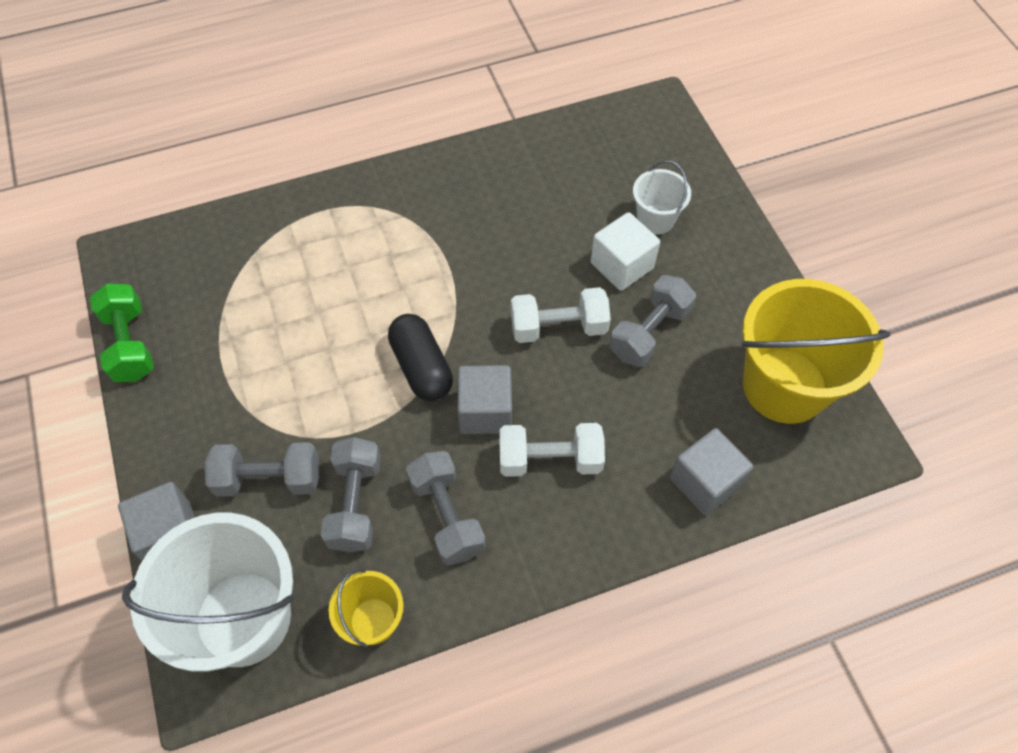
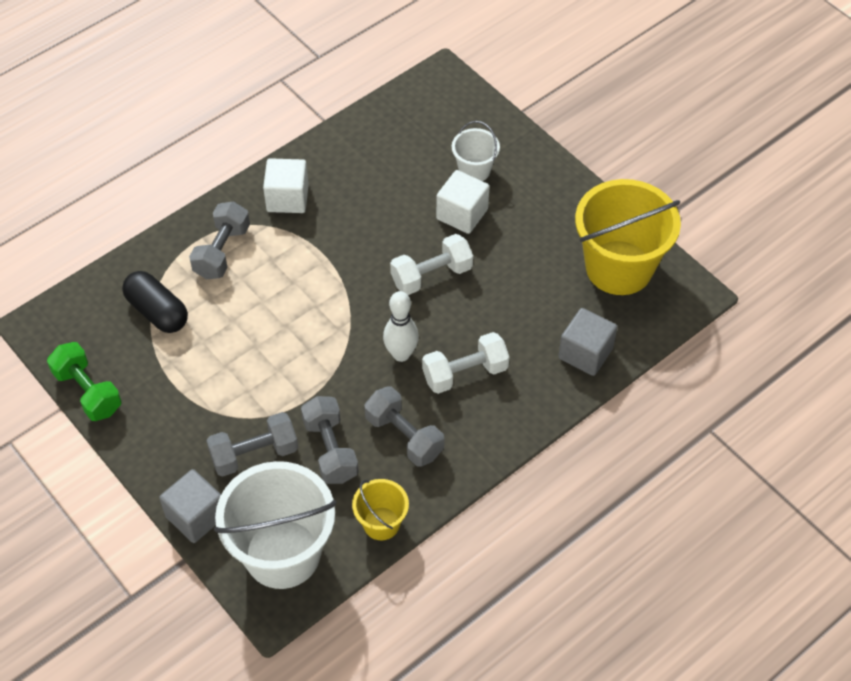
camera: 20 degrees left, 5 degrees down
black capsule [388,314,453,401] -> black capsule moved to [122,271,188,333]
grey cube [457,365,512,434] -> white bowling pin [383,291,419,362]
grey dumbbell [610,275,696,367] -> grey dumbbell moved to [189,201,250,279]
none -> white cube [263,158,309,213]

